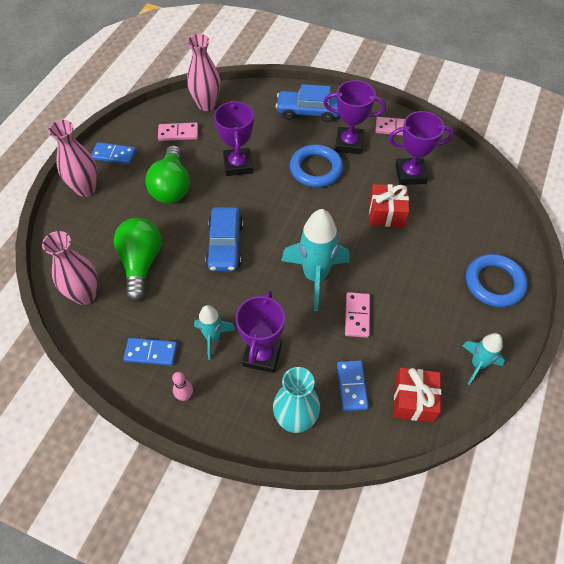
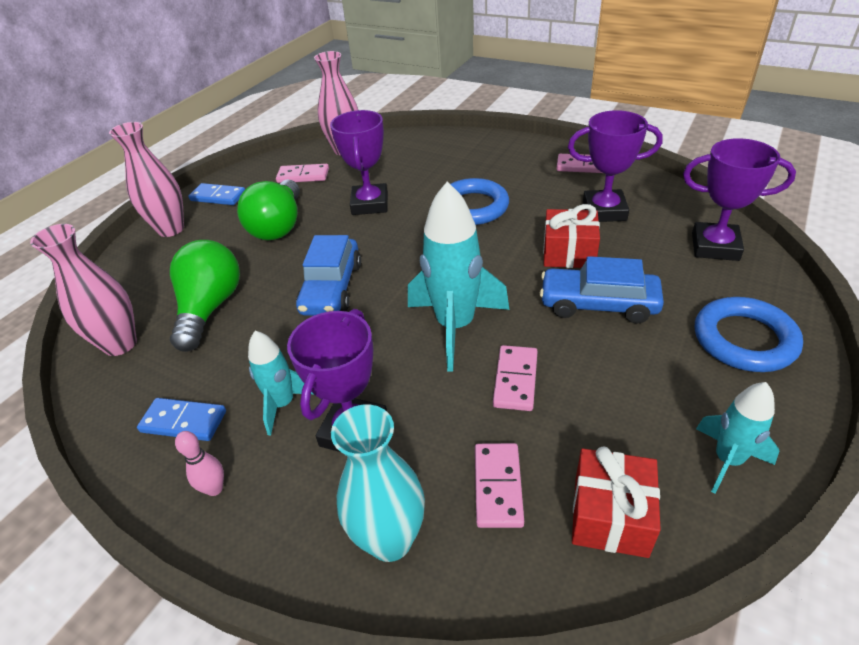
camera: 10 degrees right, 15 degrees down
blue car [276,84,339,122] -> blue car moved to [540,256,664,323]
purple trophy [323,80,386,154] -> purple trophy moved to [683,138,796,261]
blue domino [337,360,369,411] -> pink domino [475,443,524,528]

